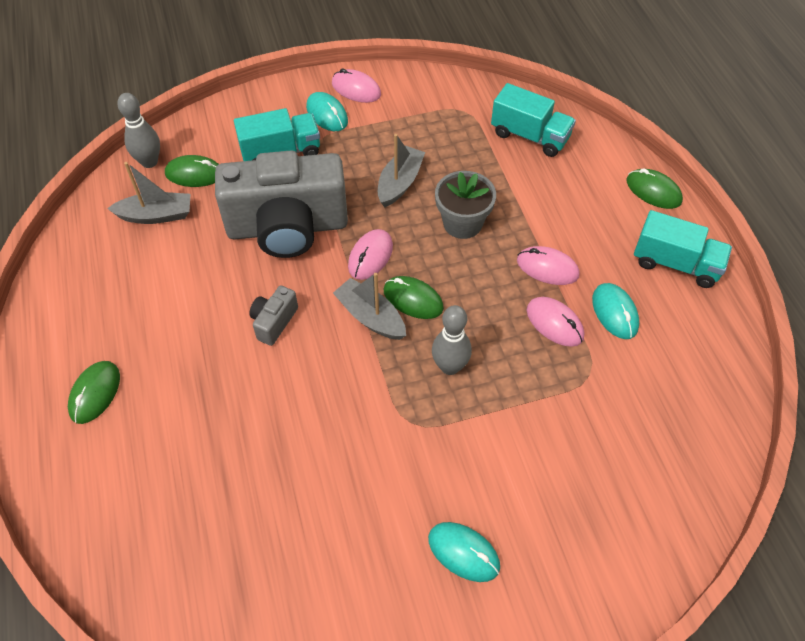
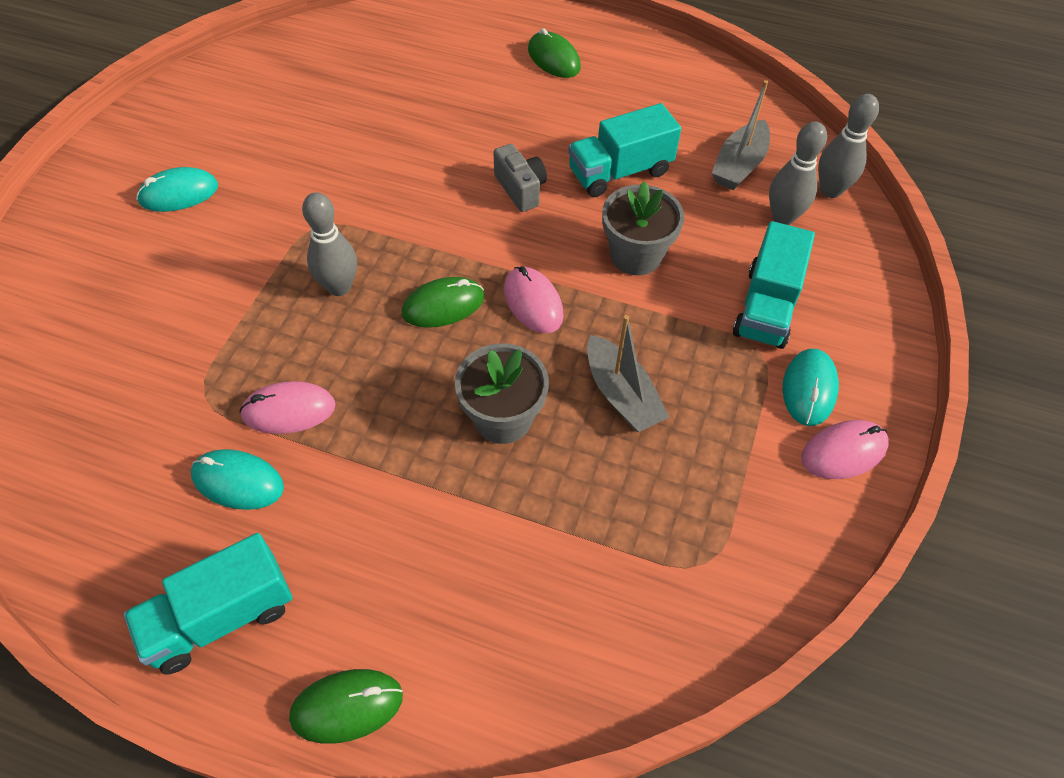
camera: 125 degrees right, 0 degrees up
green mouse [165,155,219,187] -> grey bowling pin [769,121,827,225]
grey camera [215,151,348,258] -> grey flower pot [602,181,684,275]
turquoise mouse [306,92,348,131] -> turquoise mouse turned 75 degrees counterclockwise [782,349,839,426]
grey boat [333,273,406,340] -> none
turquoise truck [491,83,576,157] -> turquoise truck moved to [568,103,681,197]
pink mouse [517,246,580,285] -> none

